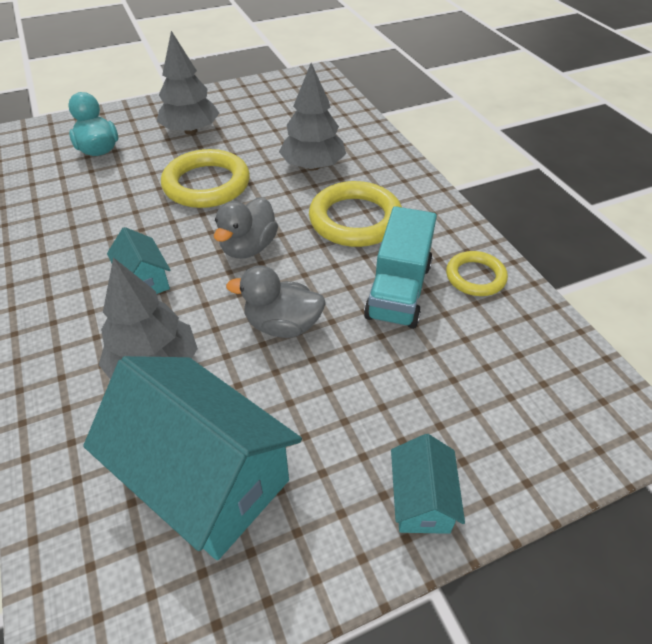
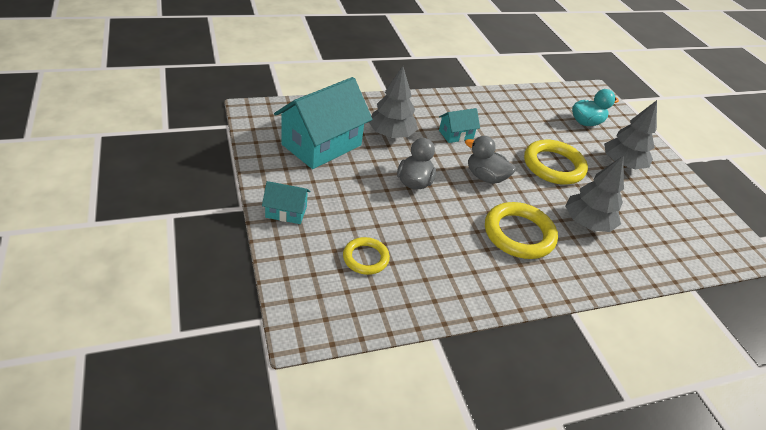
camera: 90 degrees right, 5 degrees down
turquoise truck [364,206,437,329] -> none
yellow ring [446,251,508,296] -> yellow ring moved to [343,237,390,275]

